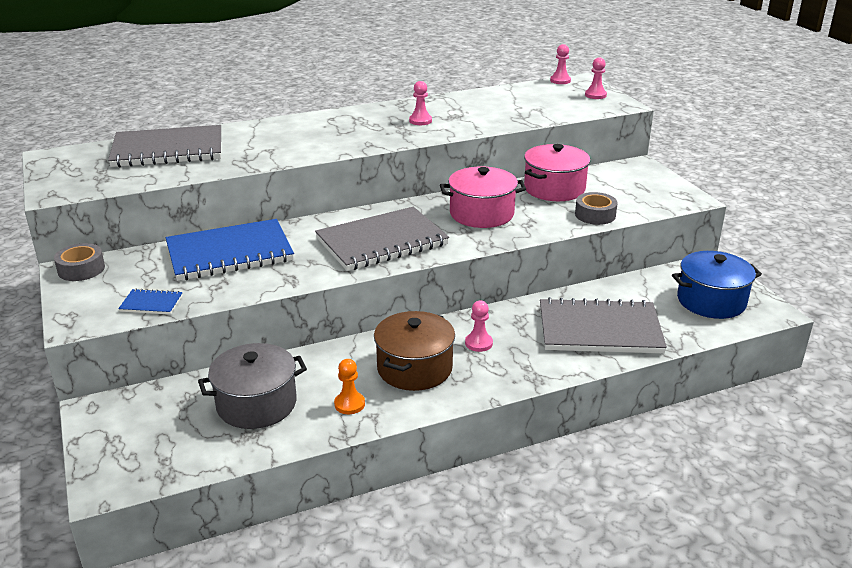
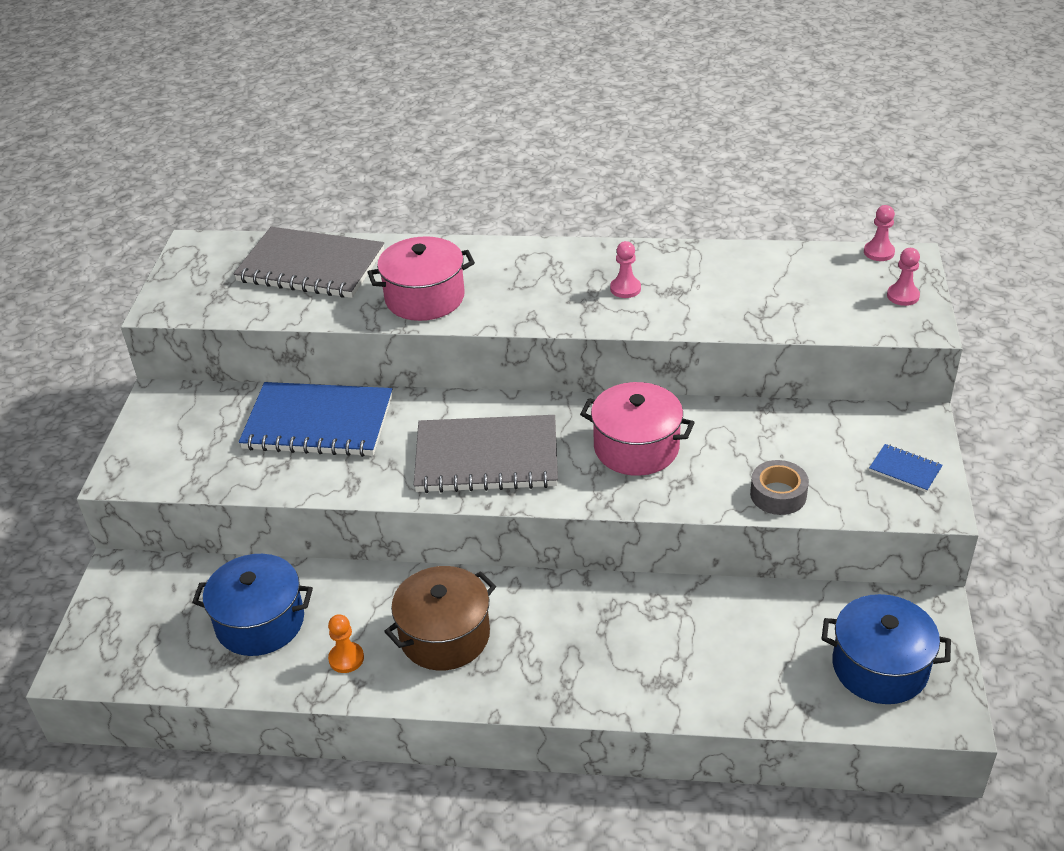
camera: 30 degrees right, 10 degrees up
grey tape [54,243,105,281] -> none
blue notebook [118,289,183,315] -> blue notebook moved to [869,444,943,492]
grey pot [198,343,307,429] -> blue pot [192,554,313,656]
pink pawn [465,301,493,352] -> none
pink pot [524,144,590,201] -> pink pot moved to [367,236,475,321]
grey notebook [540,297,667,354] -> none

